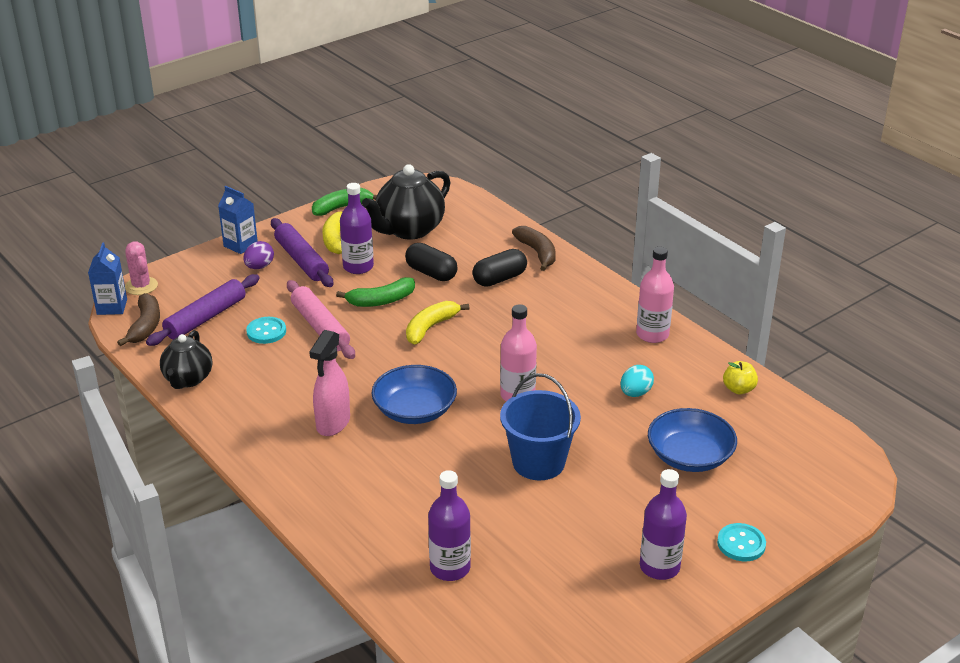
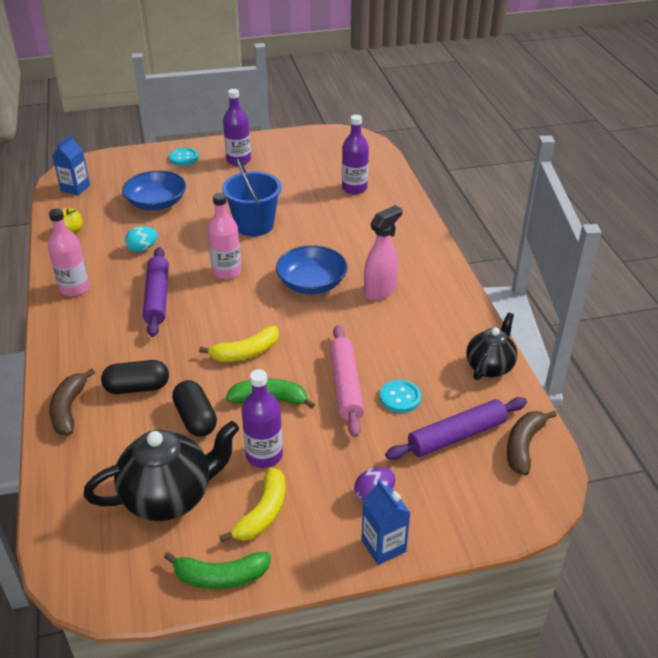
camera: 155 degrees left, 5 degrees up
blue carton [88,242,127,315] -> blue carton moved to [52,134,90,195]
pink cactus [125,241,158,295] -> none
purple rolling pin [271,218,333,287] -> purple rolling pin moved to [143,247,169,337]

